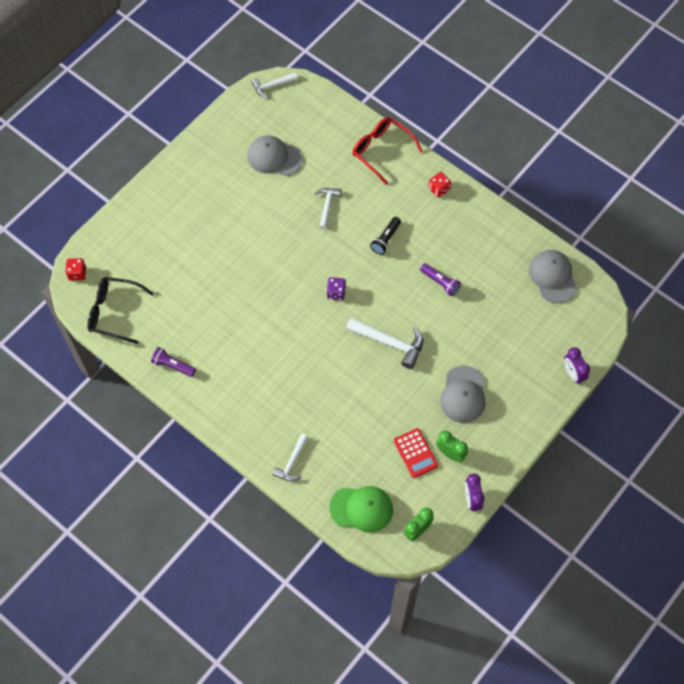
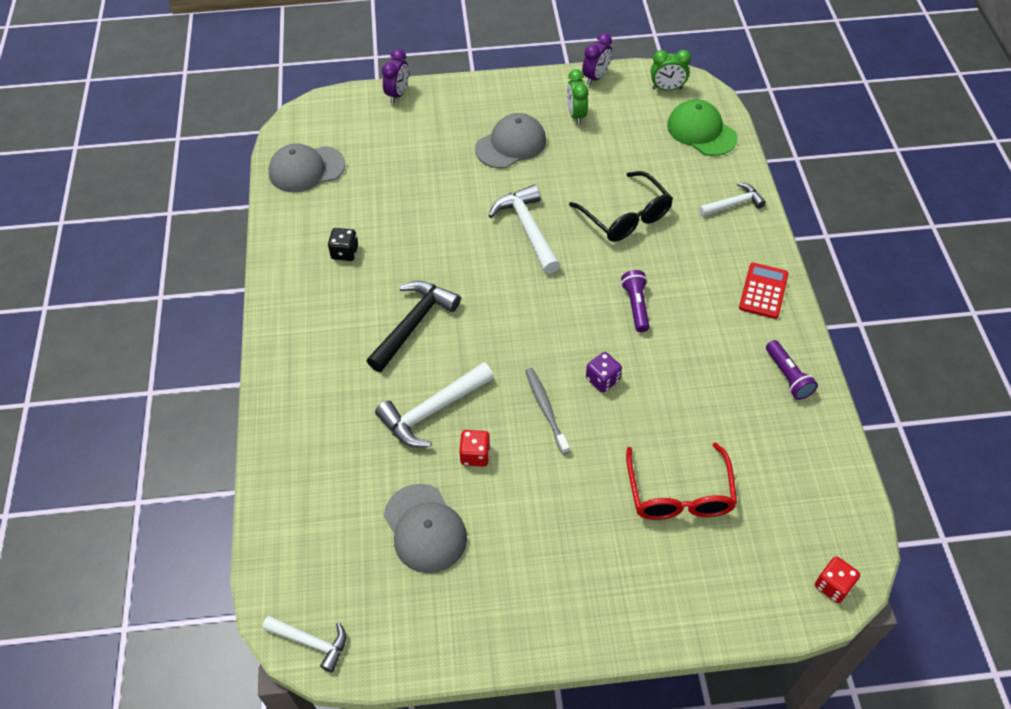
camera: 135 degrees left, 10 degrees down
black glasses [87,277,154,344] -> black glasses moved to [569,171,673,242]
white hammer [315,188,341,230] -> white hammer [375,362,494,447], size x1.60
purple dice [327,277,346,300] -> purple dice moved to [586,352,622,393]
red glasses [352,117,423,185] -> red glasses moved to [626,443,737,520]
black flashlight [370,217,401,255] -> black hammer [367,281,461,372]
red calculator [394,428,438,478] -> red calculator moved to [739,263,789,319]
purple flashlight [420,263,461,296] -> purple flashlight moved to [621,270,649,332]
red dice [429,172,451,198] -> red dice moved to [459,430,490,467]
grey cap [529,250,577,303] -> grey cap turned 45 degrees clockwise [269,143,345,192]
none -> black dice [328,228,358,261]
none -> grey toothbrush [525,368,570,455]

